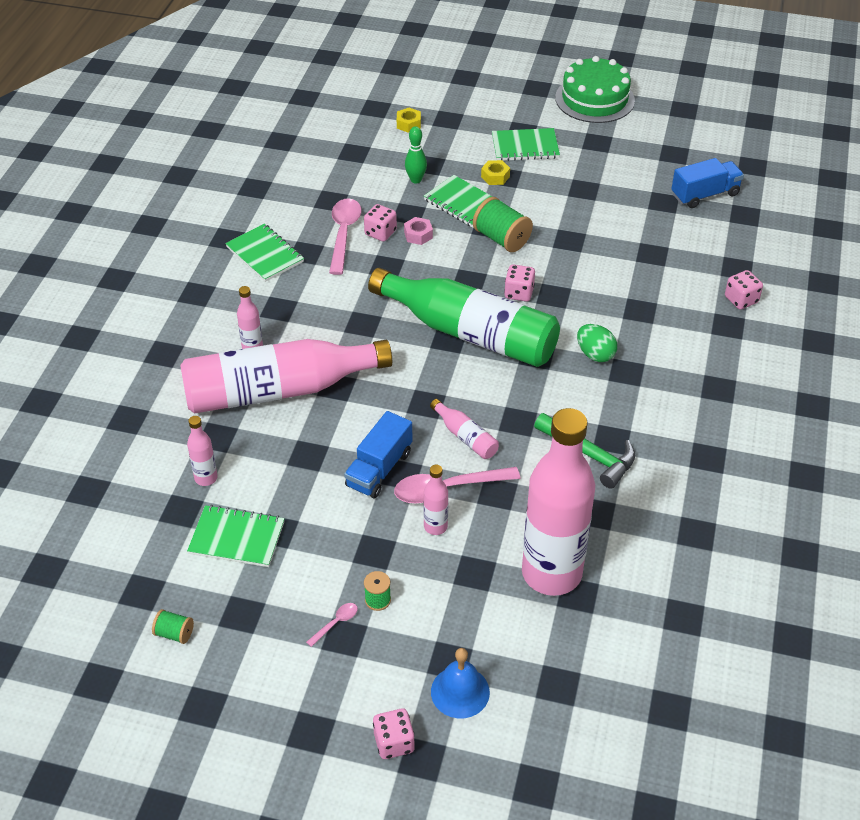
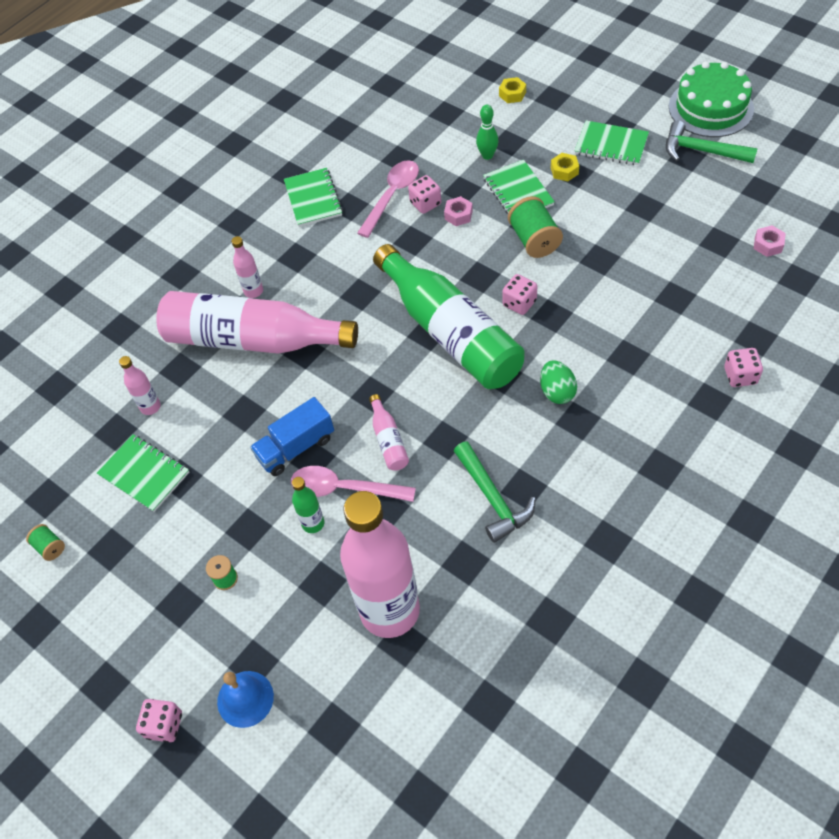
camera: 30 degrees right, 10 degrees up
pink spoon [306,603,358,647] -> none
pink bottle [423,465,448,535] -> green bottle [292,477,325,533]
blue truck [671,158,744,208] -> pink nut [754,225,786,257]
none -> green hammer [666,121,758,163]

